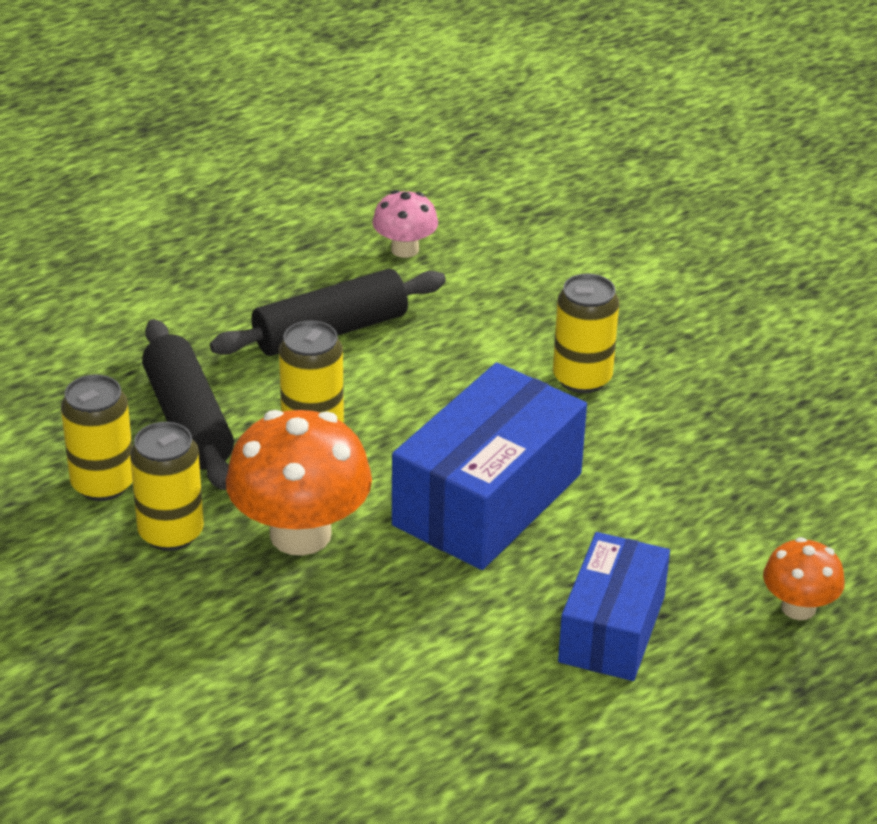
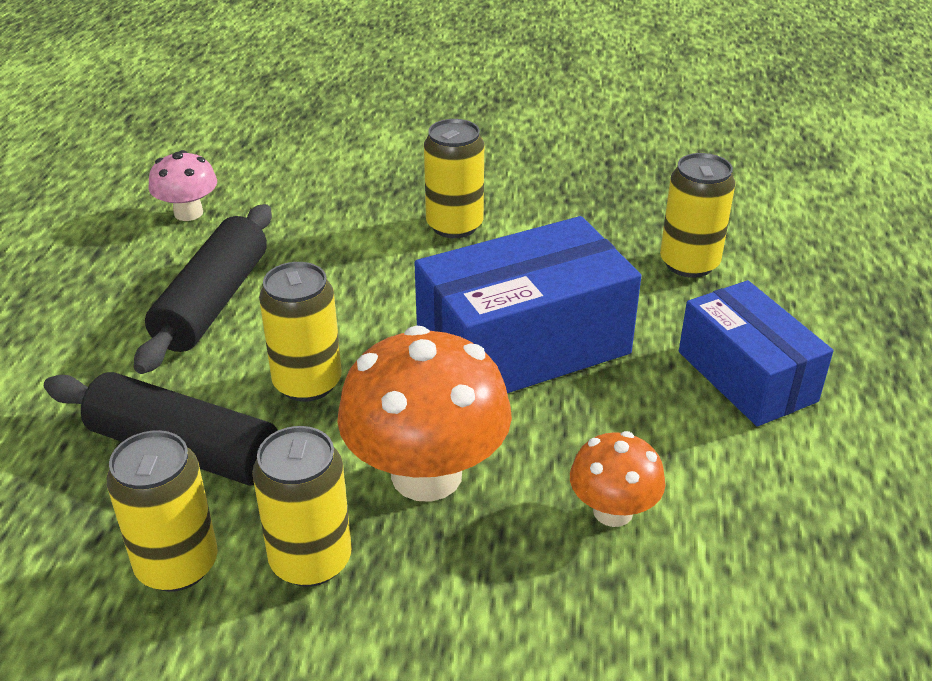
camera: 45 degrees left, 0 degrees up
blue box [392,362,587,570] -> blue box turned 75 degrees clockwise [414,216,641,393]
orange mushroom [763,537,845,620] -> orange mushroom moved to [570,431,665,527]
none -> yellow can [660,153,735,278]

